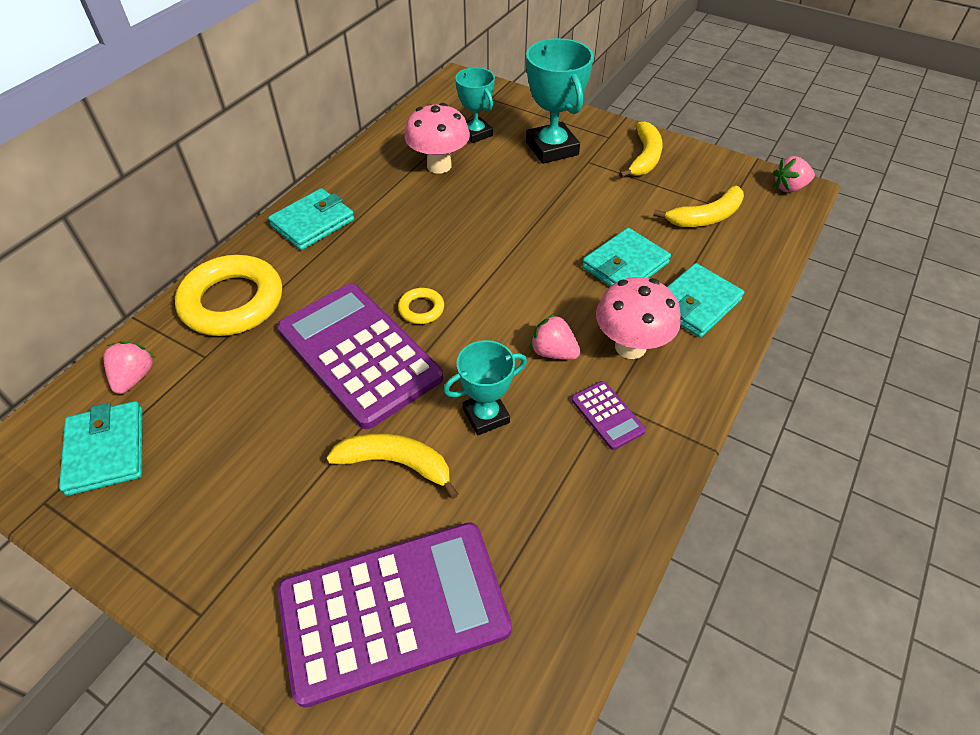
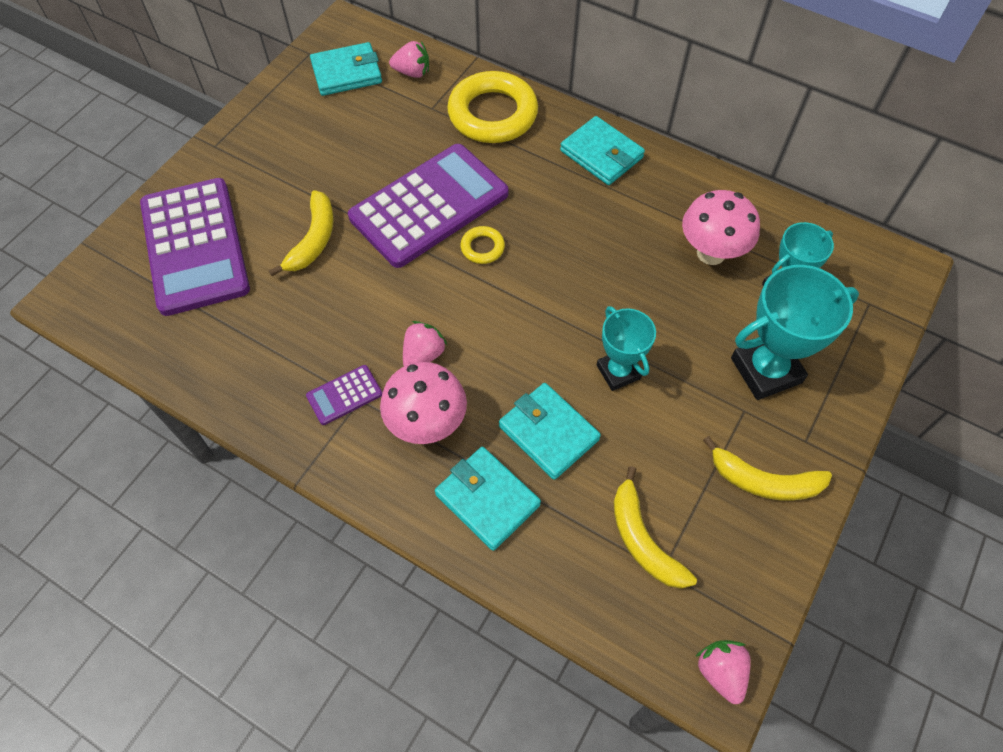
camera: 90 degrees right, 10 degrees up
turquoise trophy [444,340,527,435] -> turquoise trophy moved to [597,306,656,391]

